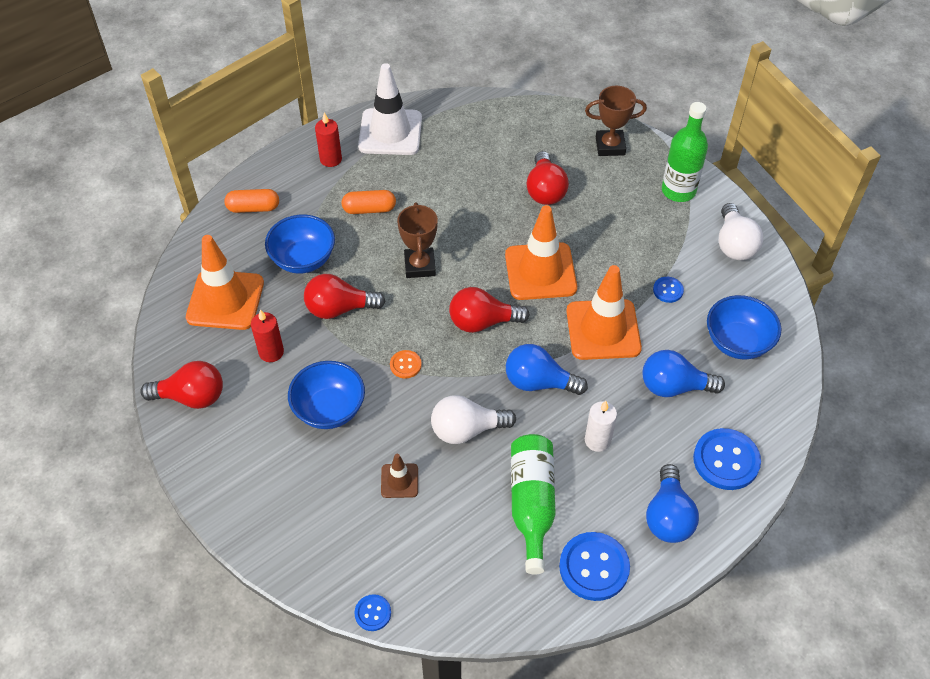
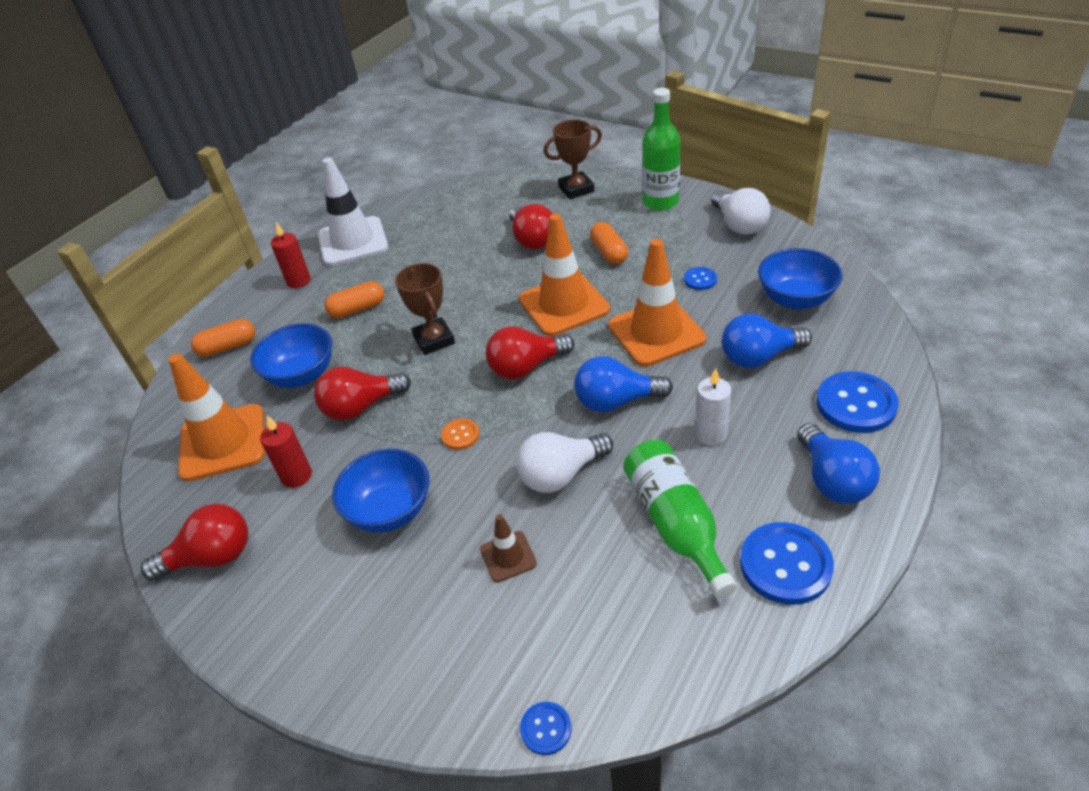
camera: 15 degrees left, 10 degrees down
none -> orange capsule [590,222,628,264]

